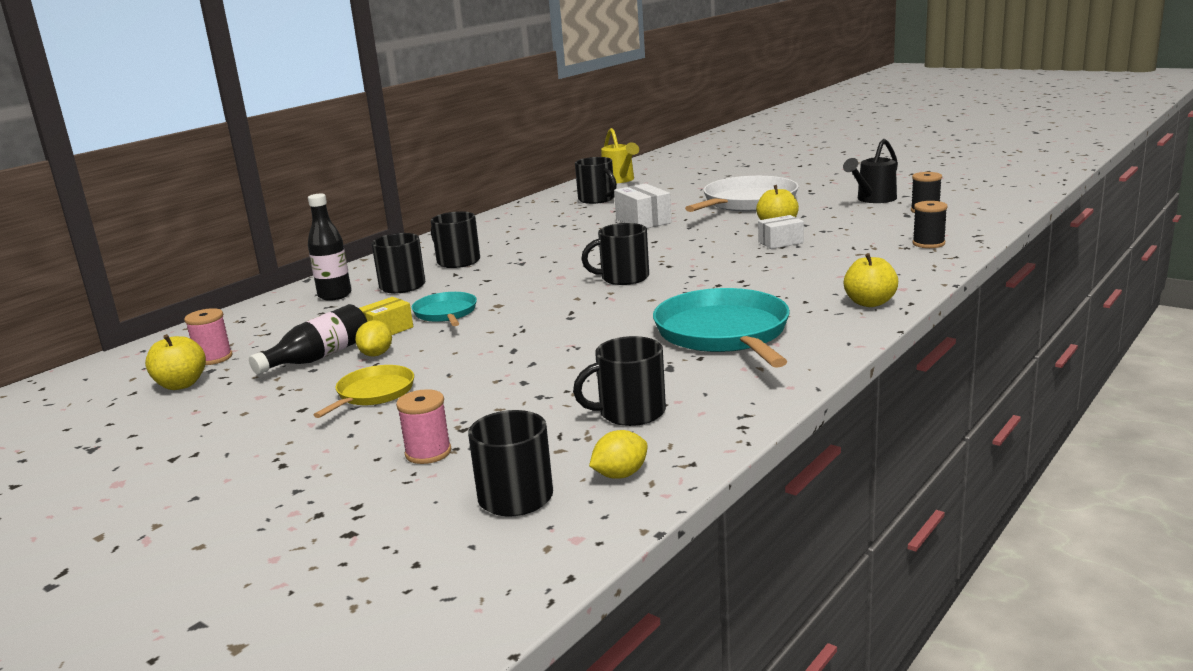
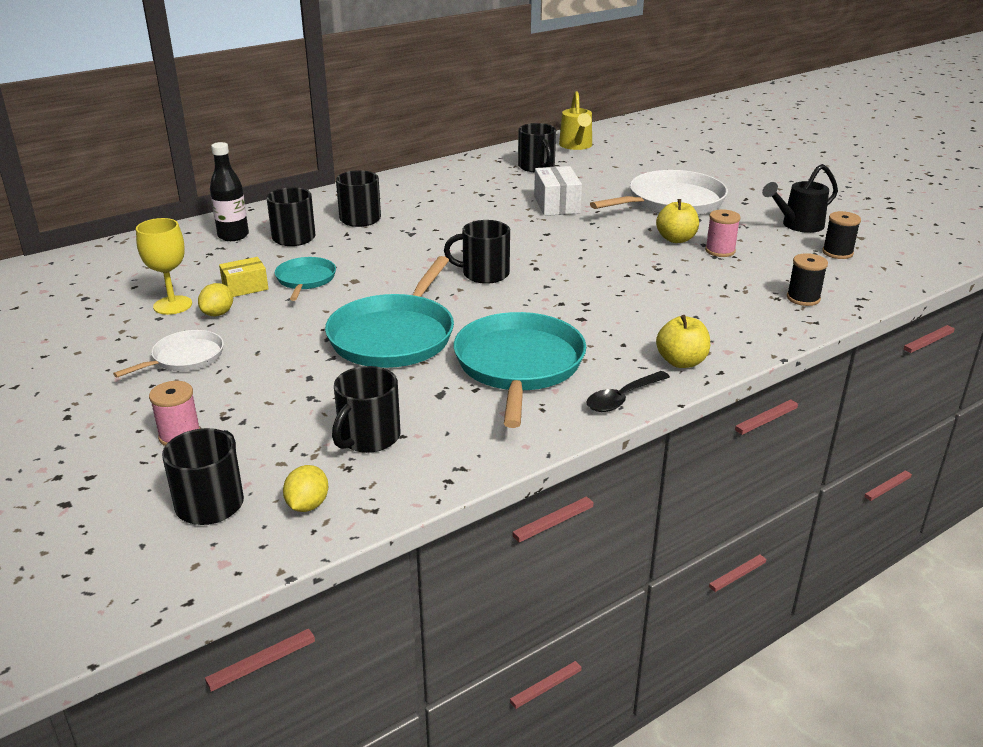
camera: 15 degrees right, 10 degrees up
yellow apple [145,334,206,390] -> none
pink spool [184,308,233,365] -> pink spool moved to [705,210,741,257]
black bottle [249,304,367,375] -> yellow goblet [136,218,192,315]
yellow pan [314,365,414,418] -> white pan [113,330,224,378]
black mug [573,336,666,426] -> black mug turned 60 degrees counterclockwise [332,366,400,453]
yellow lemon [589,430,648,479] -> yellow lemon turned 60 degrees counterclockwise [283,465,328,512]
white box [758,215,804,249] -> none
none -> turquoise pan [325,256,454,368]
none -> black spoon [586,371,670,412]

